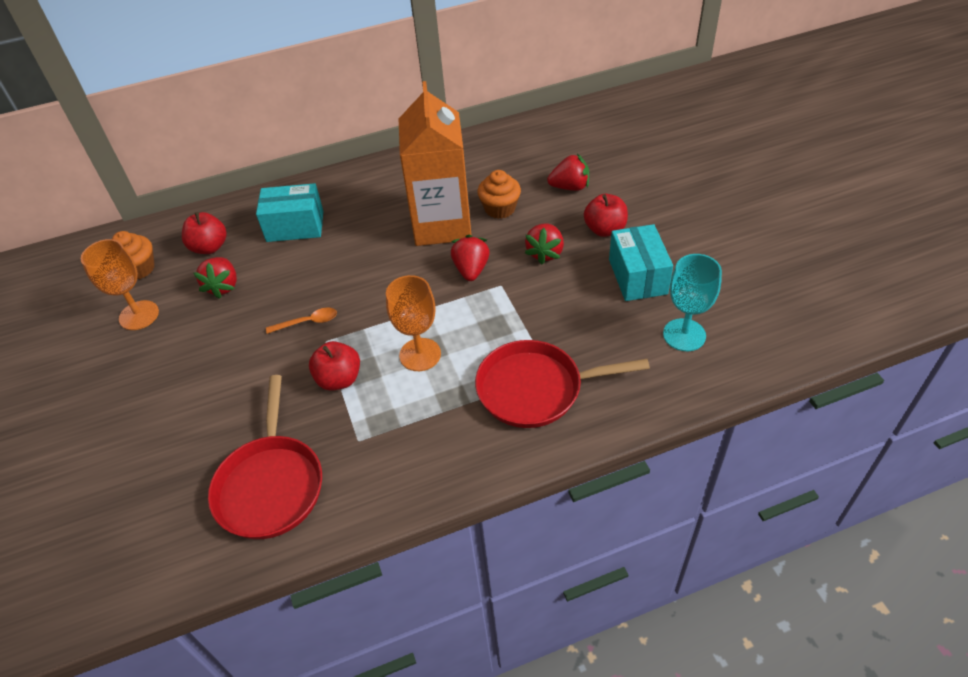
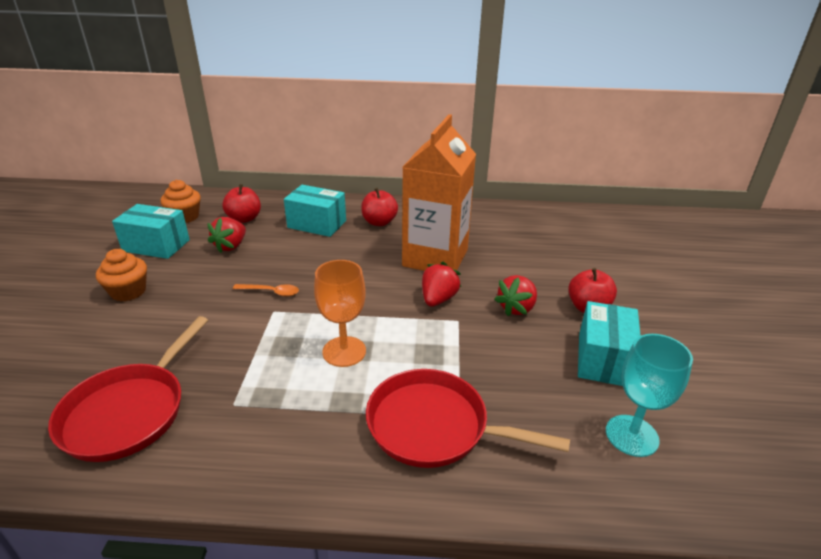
camera: 20 degrees right, 15 degrees down
orange goblet [81,239,159,330] -> turquoise box [112,204,190,259]
red apple [309,341,360,391] -> red apple moved to [361,188,398,226]
orange cupcake [477,170,521,219] -> orange cupcake moved to [96,249,147,301]
red strawberry [547,154,589,191] -> none

